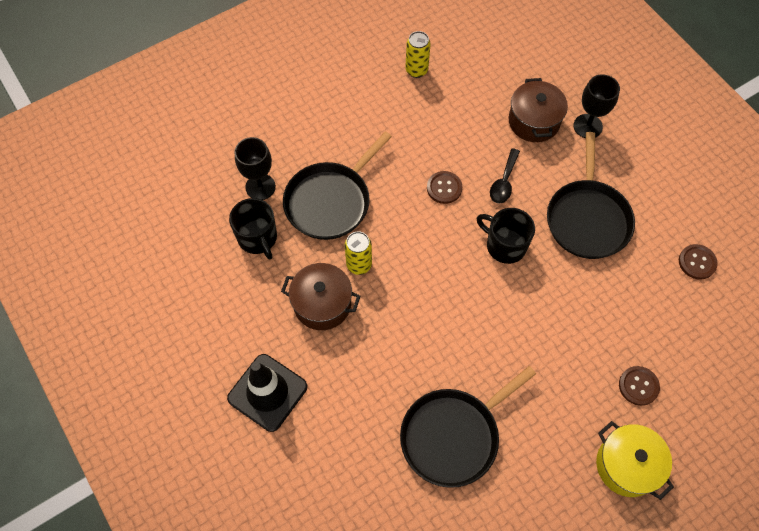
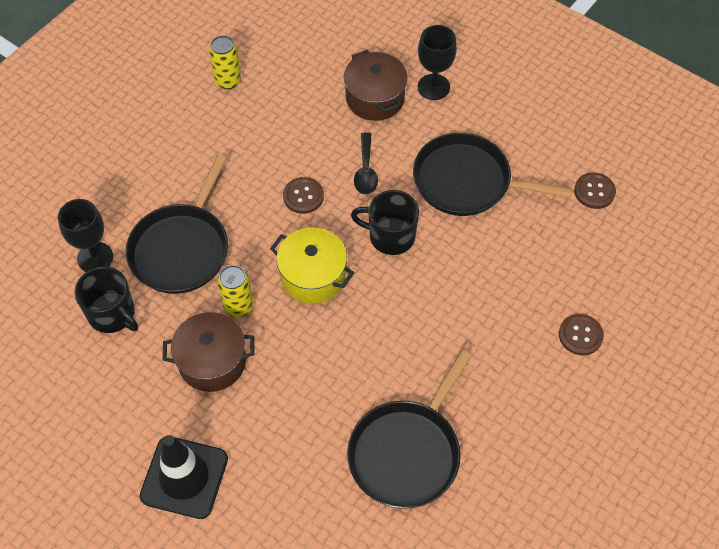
camera: 20 degrees left, 5 degrees down
black pan [547,132,635,259] -> black pan turned 120 degrees clockwise [413,133,572,216]
yellow pot [596,421,674,500] -> yellow pot moved to [270,227,354,304]

